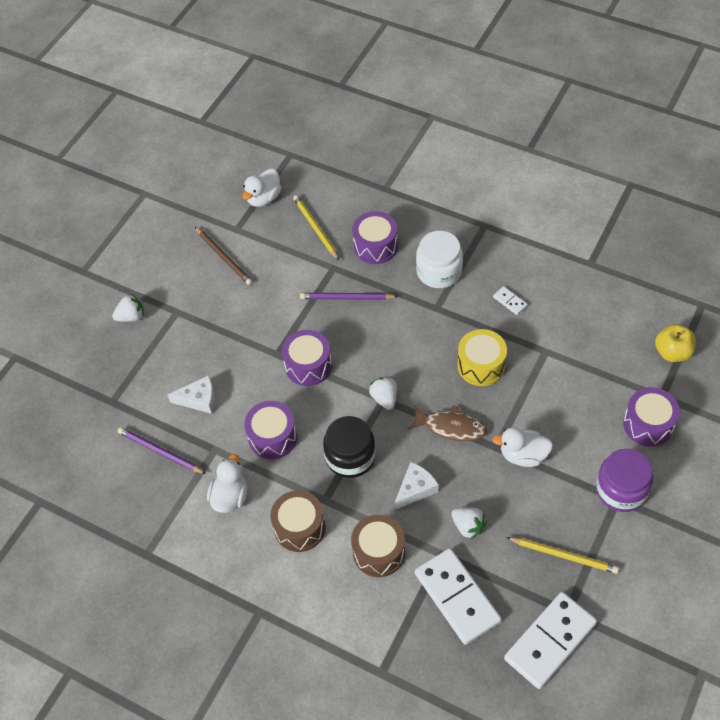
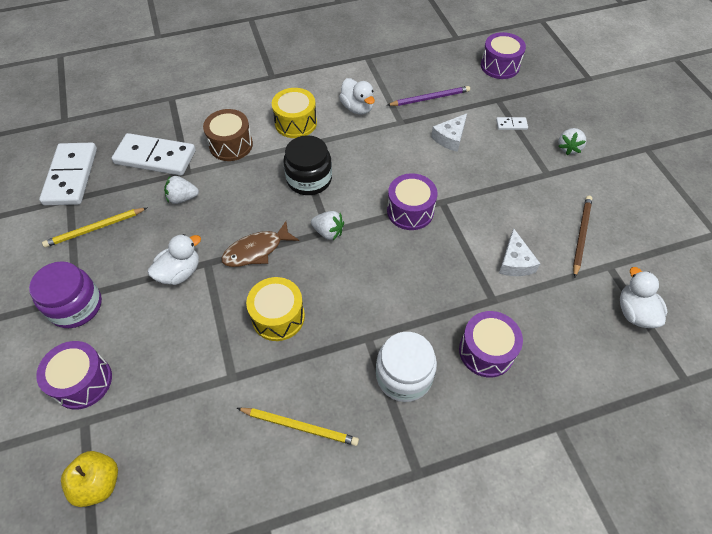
camera: 130 degrees right, 0 degrees up
brown pencil [195,227,253,285] -> brown pencil turned 105 degrees clockwise [573,196,592,278]
purple drum [244,401,297,459] -> purple drum moved to [481,32,526,79]
brown drum [270,490,326,552] -> yellow drum [272,88,317,138]
yellow pencil [293,195,339,260] -> yellow pencil moved to [237,408,359,446]
purple pencil [300,293,399,300] -> none
white cheese [394,462,439,510] -> white cheese moved to [499,228,541,276]
white domino [493,286,528,315] -> white domino moved to [496,117,528,130]

